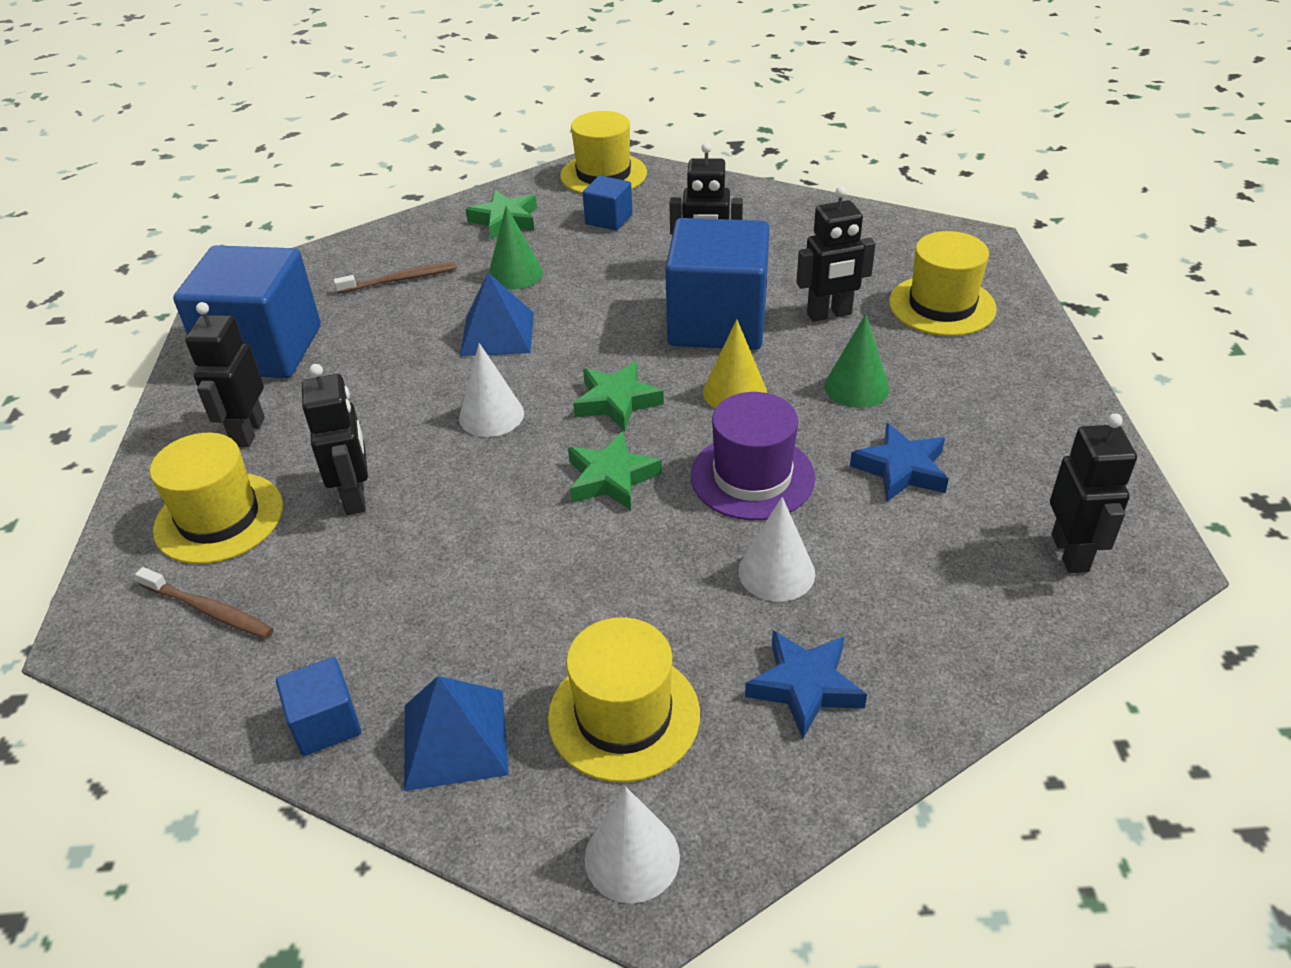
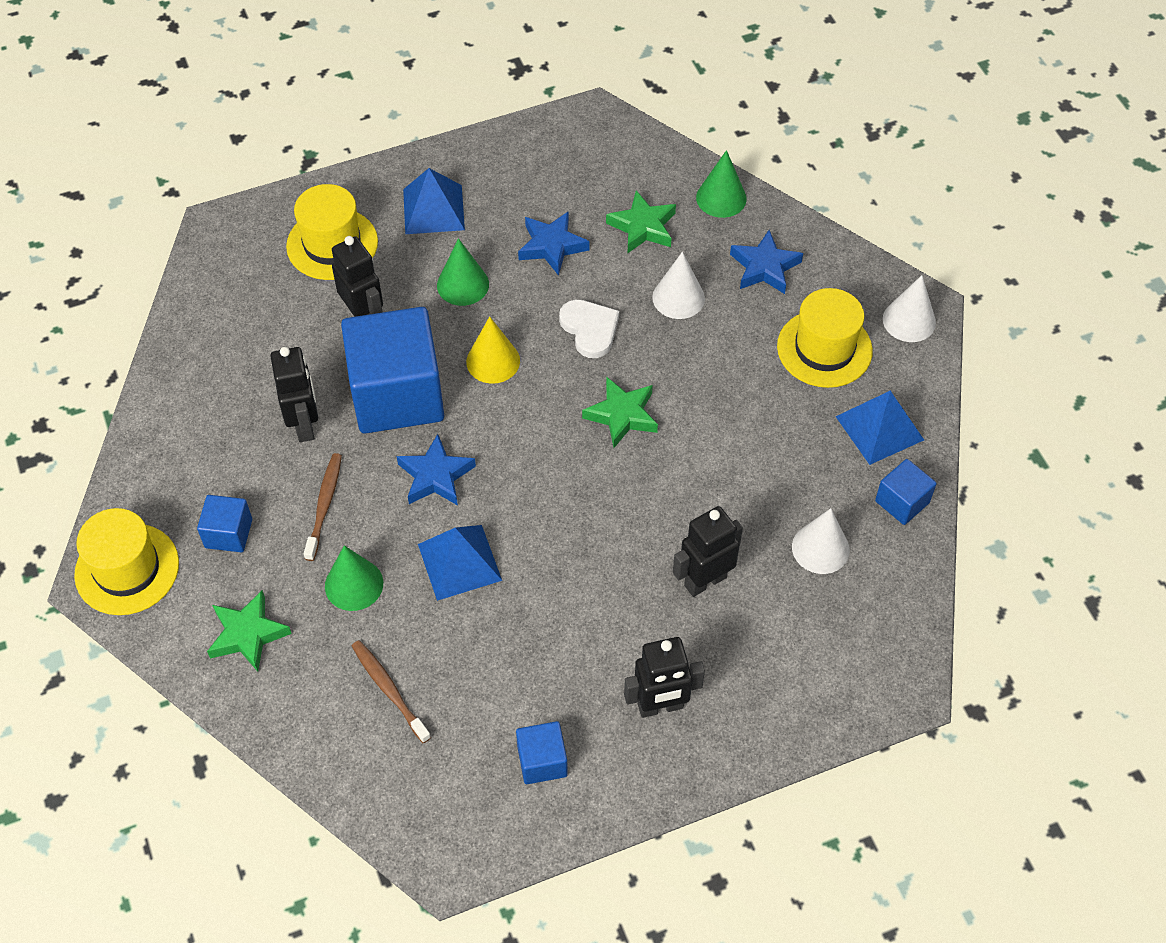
camera: 110 degrees left, 15 degrees up
brown toothbrush [135,567,273,638] -> brown toothbrush moved to [304,453,342,561]
yellow hat [150,433,283,564] -> none
blue cube [173,245,321,378] -> blue cube [516,721,568,784], size x0.45
white cone [459,343,524,437] -> white cone moved to [792,508,850,574]
green star [573,361,664,431] -> green star moved to [606,190,676,254]
purple hat [691,392,815,520] -> white heart [559,299,619,358]
black robot [1050,413,1137,573] -> none
none -> blue star [397,434,476,506]
none -> blue pyramid [403,168,465,234]
none -> green cone [696,150,746,218]

